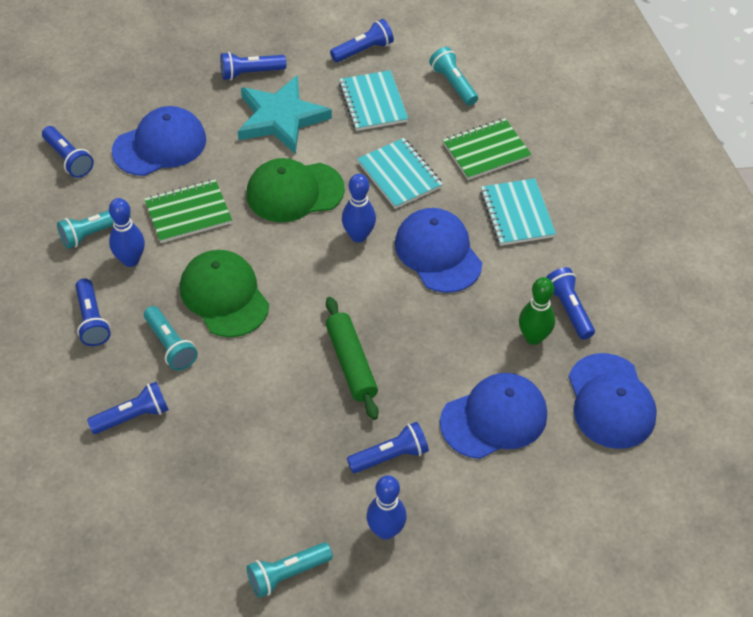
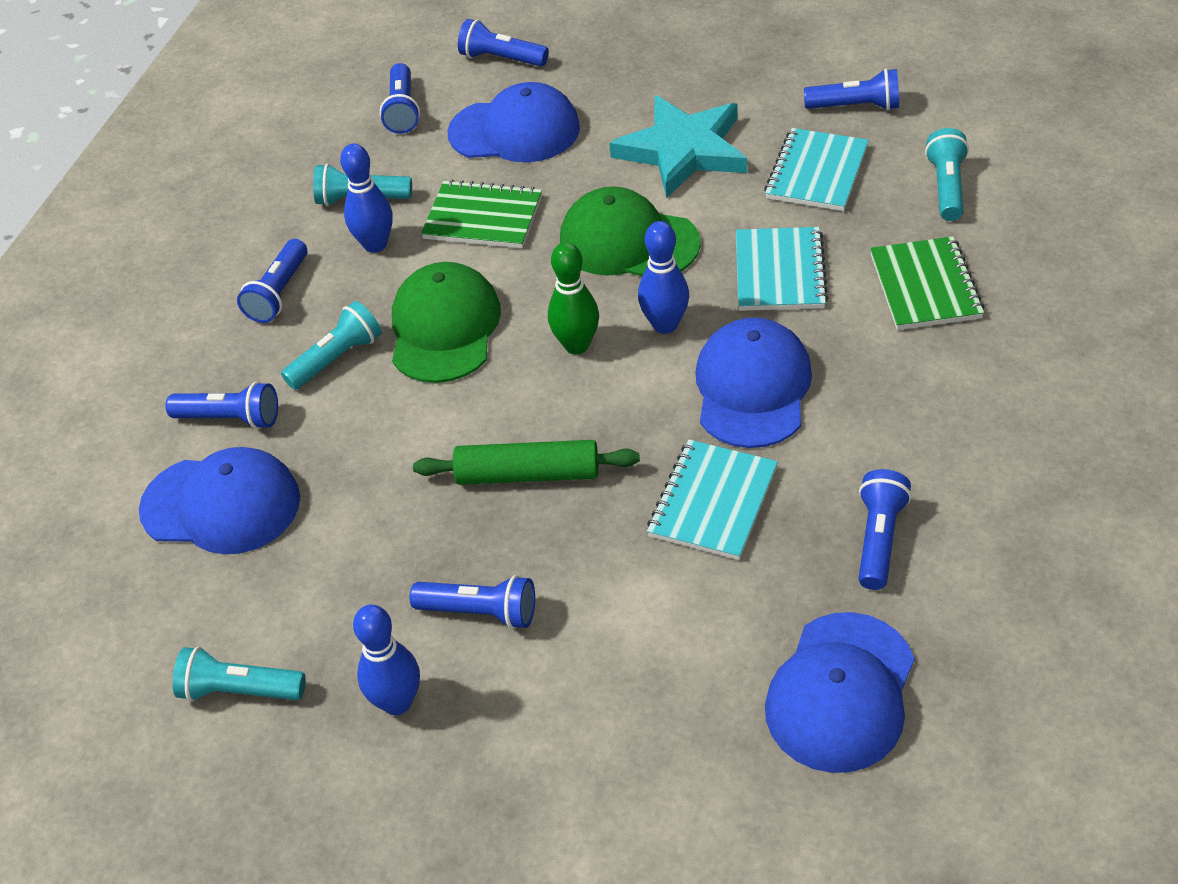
camera: 40 degrees right, 5 degrees down
turquoise flashlight [144,306,198,371] -> turquoise flashlight turned 135 degrees counterclockwise [281,301,382,390]
blue flashlight [220,52,286,80] -> blue flashlight moved to [458,19,549,66]
green rolling pin [326,297,379,420] -> green rolling pin turned 75 degrees clockwise [413,440,640,485]
blue cap [440,373,547,459] -> blue cap moved to [139,447,300,554]
green notebook [443,118,532,180] -> green notebook turned 75 degrees clockwise [870,236,985,330]
turquoise notebook [480,178,556,246] -> turquoise notebook moved to [647,440,778,560]
green bowling pin [519,277,555,345] -> green bowling pin moved to [548,242,599,354]

